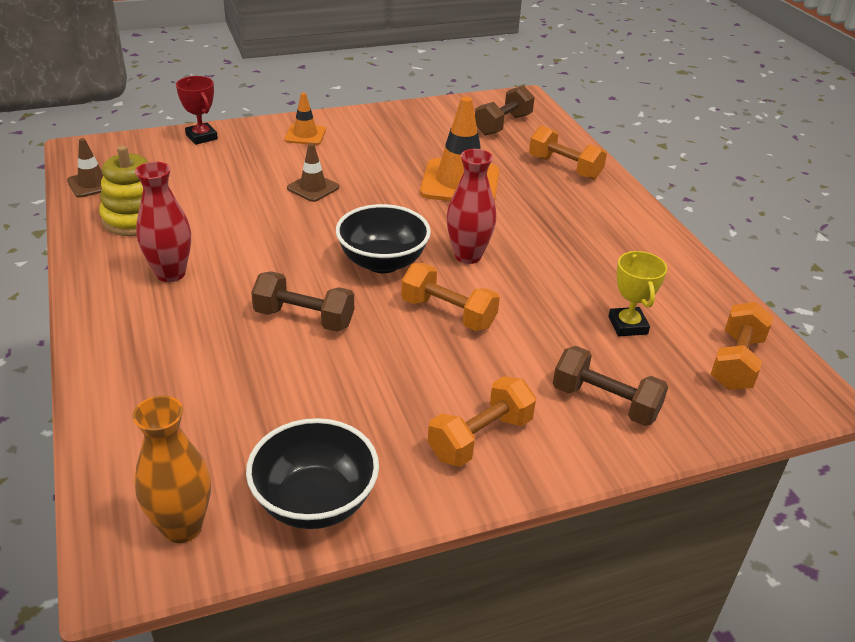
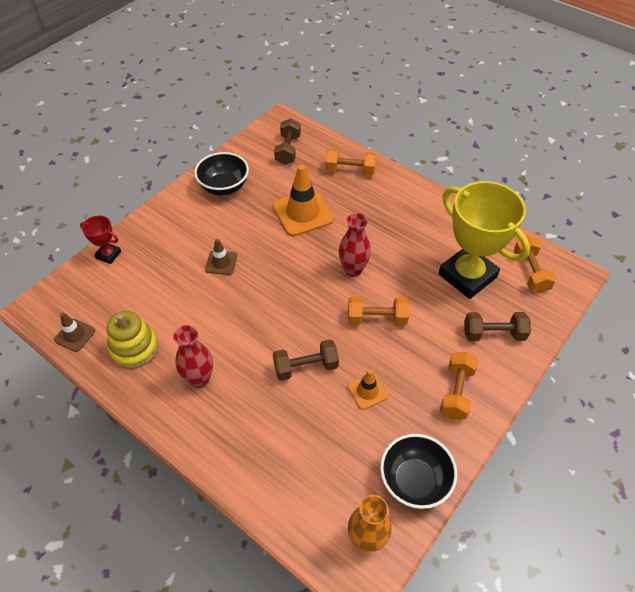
camera: 30 degrees left, 15 degrees up
orange traffic cone [284,93,326,145] -> orange traffic cone moved to [347,370,388,410]
black bowl [336,204,431,273] -> black bowl moved to [194,152,249,195]
yellow trophy [608,251,667,336] -> yellow trophy [438,181,530,299], size x2.24

